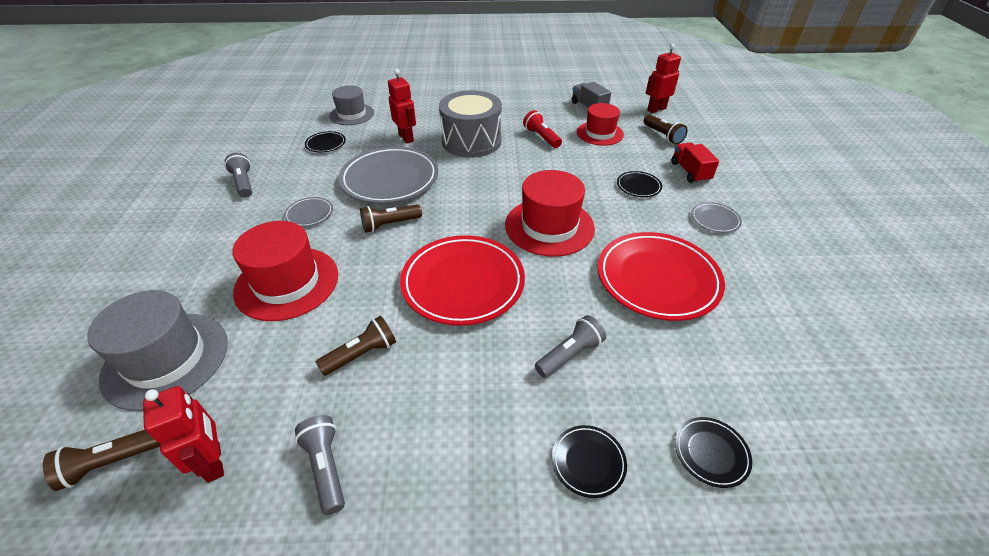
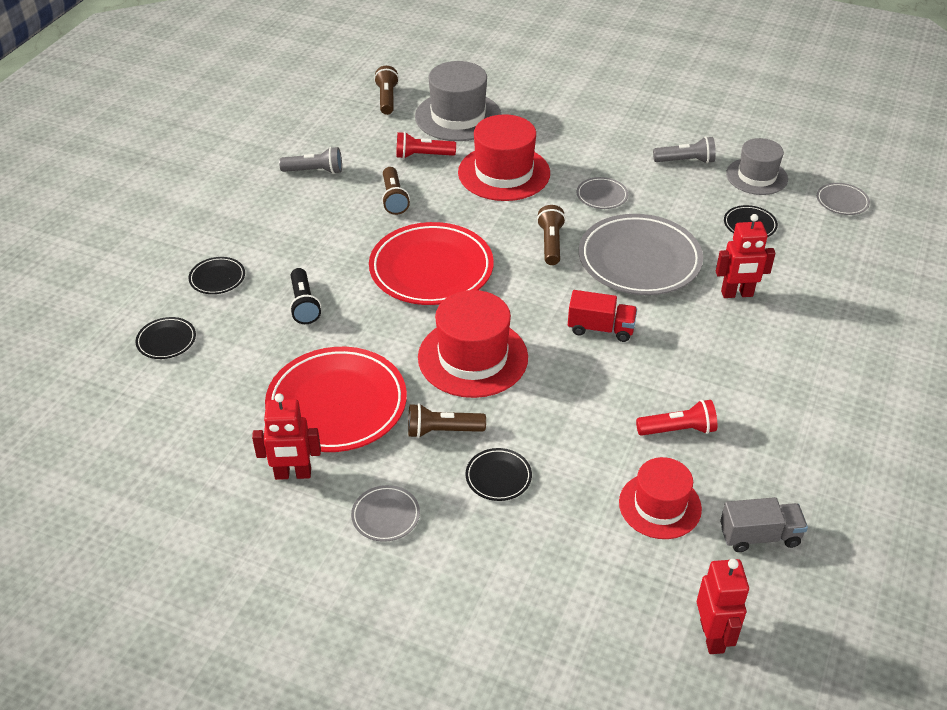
camera: 115 degrees right, 0 degrees up
red robot [143,386,224,483] -> red robot moved to [252,393,321,480]
grey hat [329,85,374,125] -> grey hat moved to [726,138,788,195]
grey drum [439,90,502,158] -> none
grey flashlight [535,315,606,378] -> black flashlight [290,268,321,324]
brown flashlight [644,114,688,145] -> brown flashlight moved to [408,403,486,438]
red truck [672,142,719,183] -> red truck moved to [568,290,637,342]
none -> red flashlight [396,132,456,159]
none -> grey plate [817,183,870,215]

